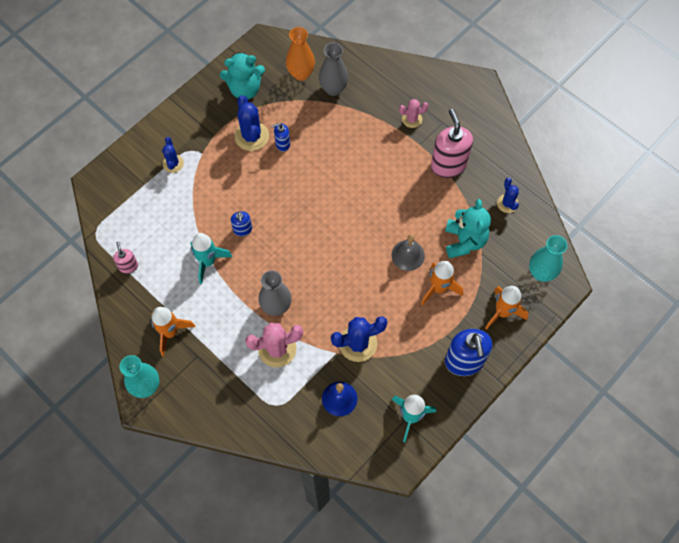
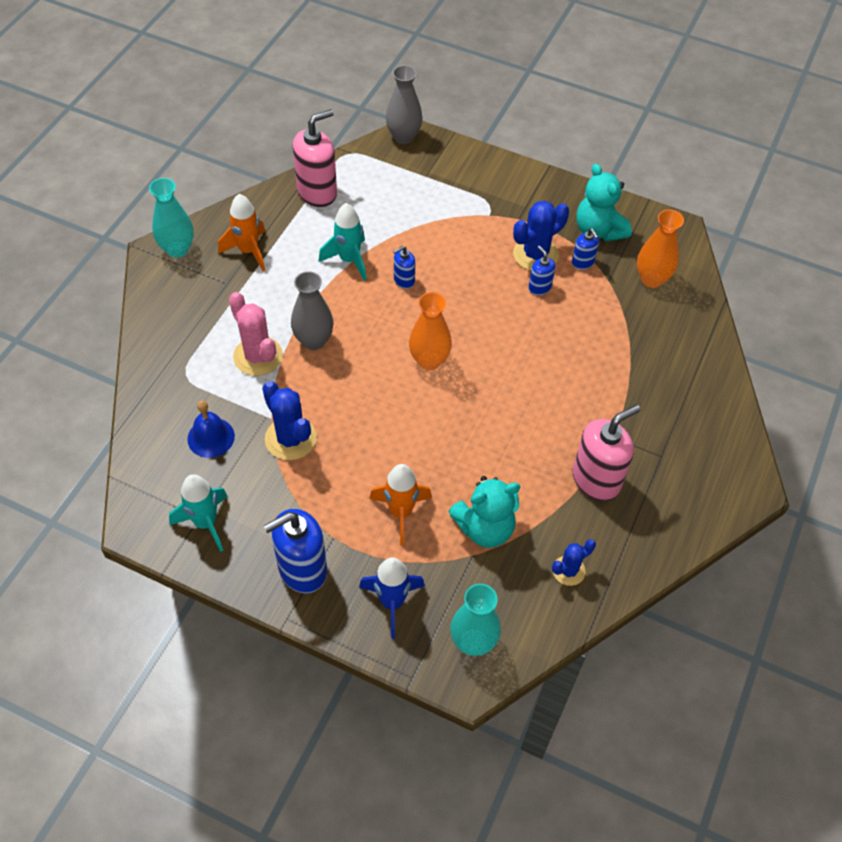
camera: 70 degrees right, 10 degrees down
pink soap dispenser [113,242,138,274] -> pink soap dispenser [293,109,337,207], size x1.98
blue cactus [162,137,184,173] -> none
grey vase [319,43,348,96] -> grey vase moved to [386,65,423,144]
grey bell [391,234,425,271] -> none
pink cactus [399,99,429,128] -> none
orange rocket [485,286,528,330] -> blue rocket [359,557,425,638]
none -> orange vase [409,292,452,370]
none -> blue soap dispenser [572,228,599,270]

